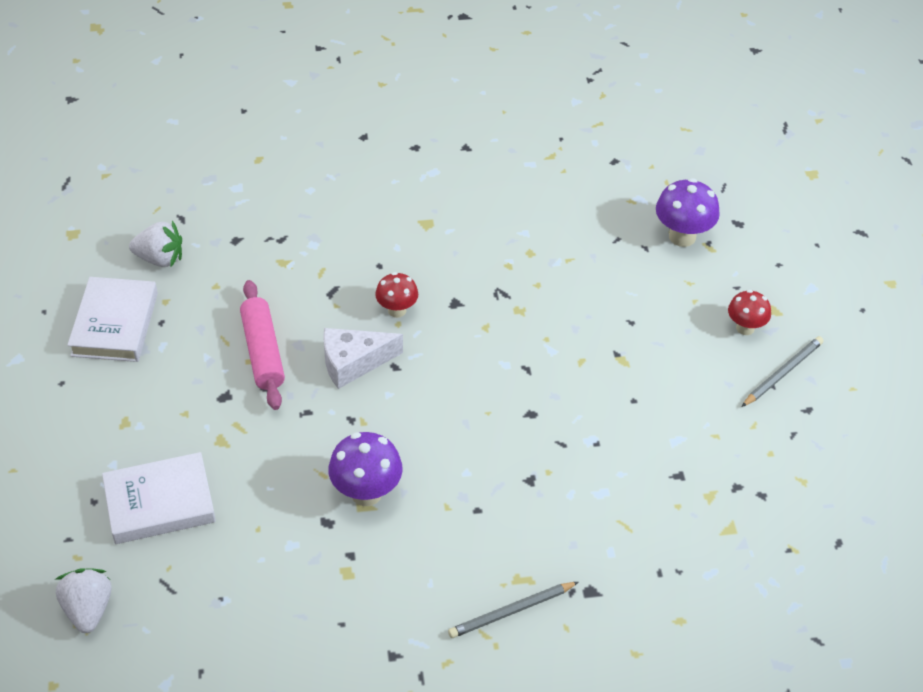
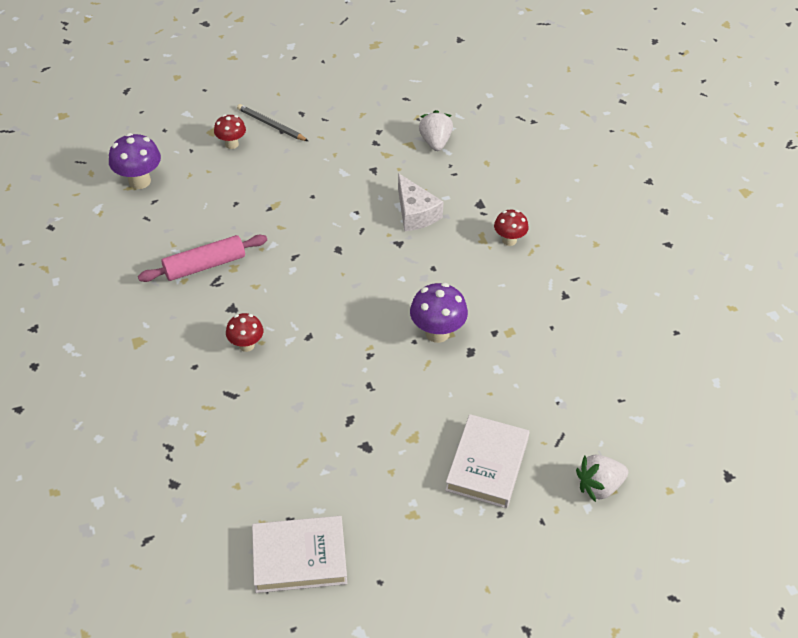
camera: 100 degrees left, 0 degrees up
white book [102,452,216,544] -> white book turned 45 degrees clockwise [445,414,529,508]
white strawberry [129,221,182,267] -> white strawberry moved to [419,110,453,151]
pink rolling pin [240,280,285,410] -> pink rolling pin moved to [138,235,267,282]
white cheese [323,328,403,389] -> white cheese moved to [398,173,444,231]
grey pencil [448,582,578,638] -> red mushroom [494,210,528,246]

